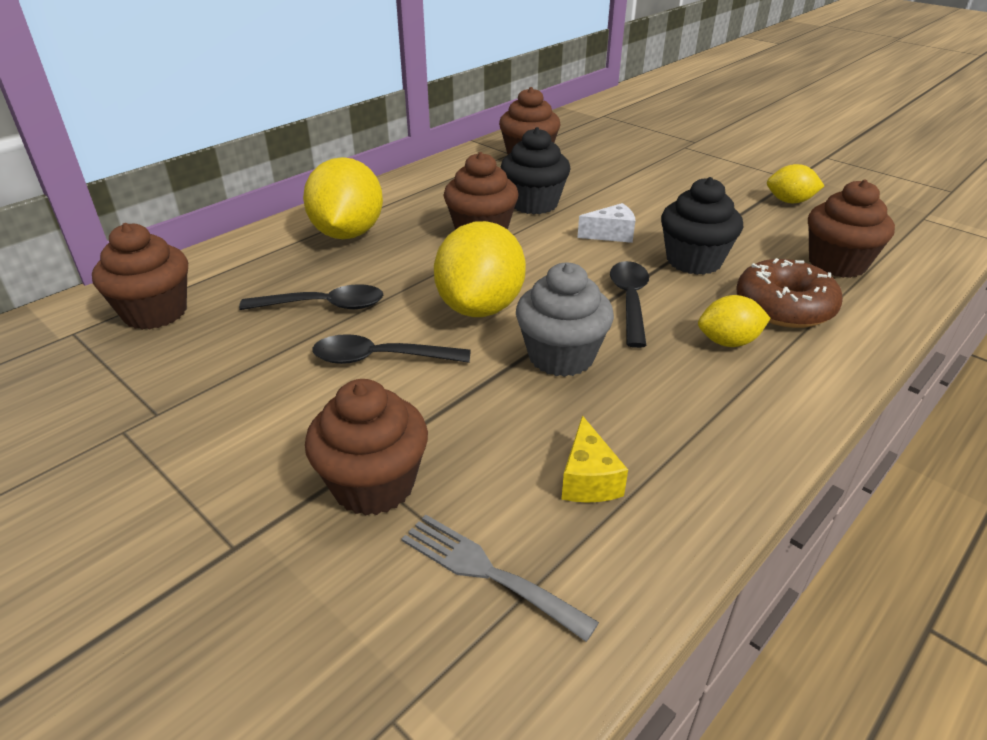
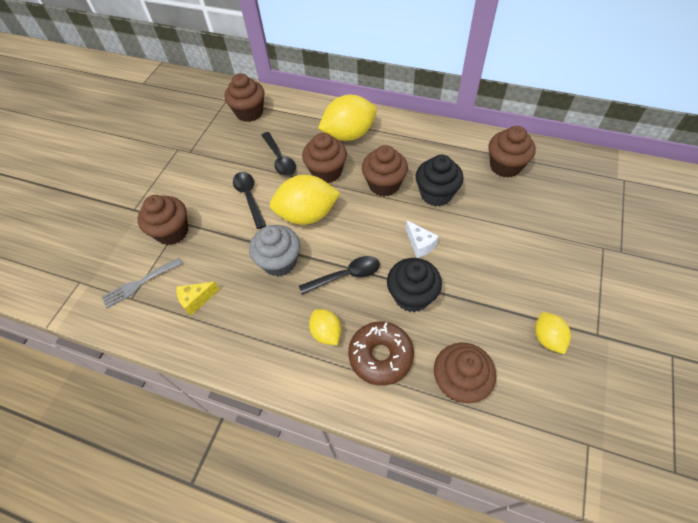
camera: 70 degrees right, 20 degrees up
grey fork [401,515,599,642] -> grey fork turned 135 degrees counterclockwise [102,258,182,308]
none -> brown cupcake [302,133,347,183]

